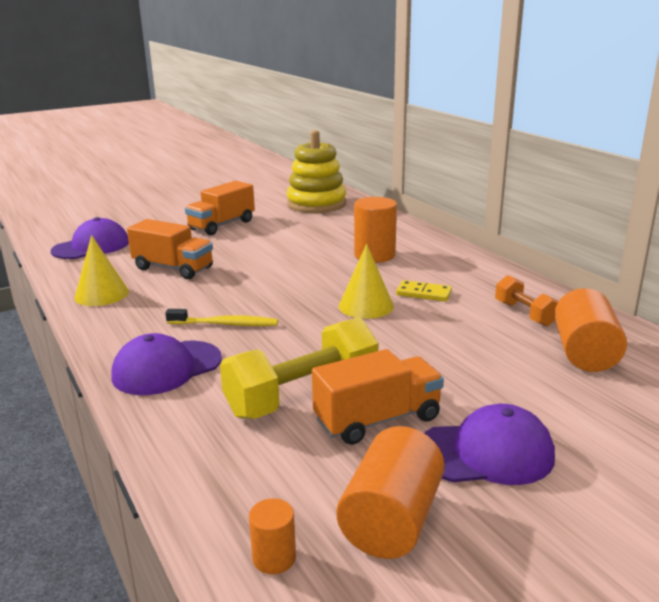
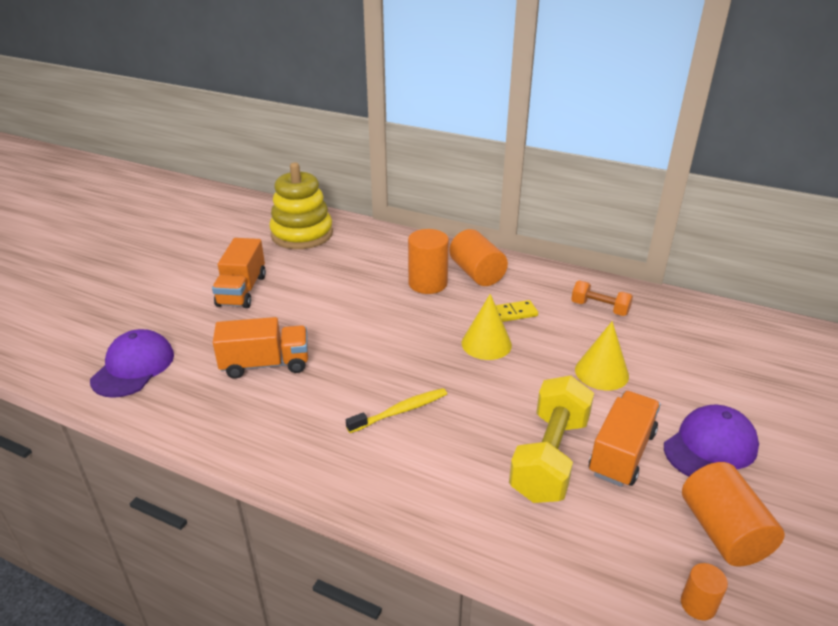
camera: 35 degrees left, 10 degrees up
yellow cone [74,235,129,306] -> yellow cone moved to [575,321,629,390]
purple cap [111,333,222,395] -> none
orange cylinder [554,288,627,372] -> orange cylinder moved to [449,229,508,286]

